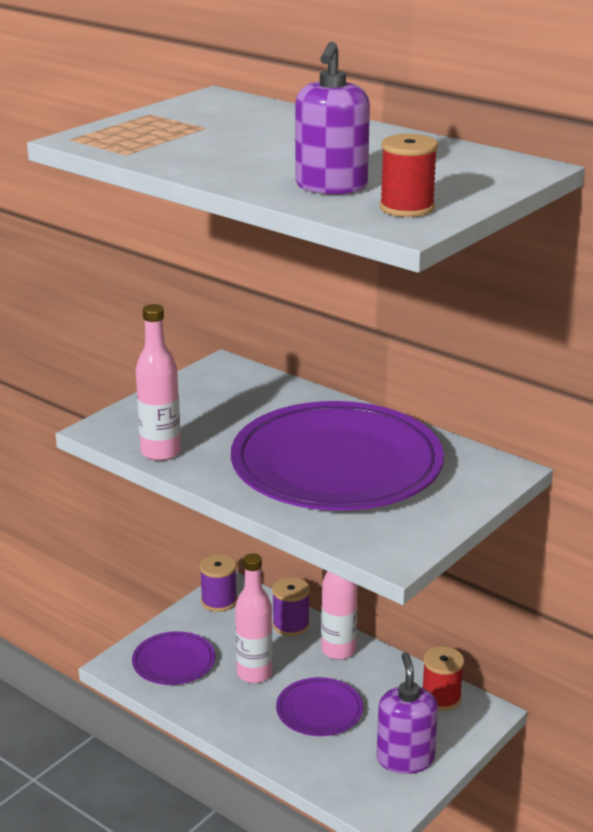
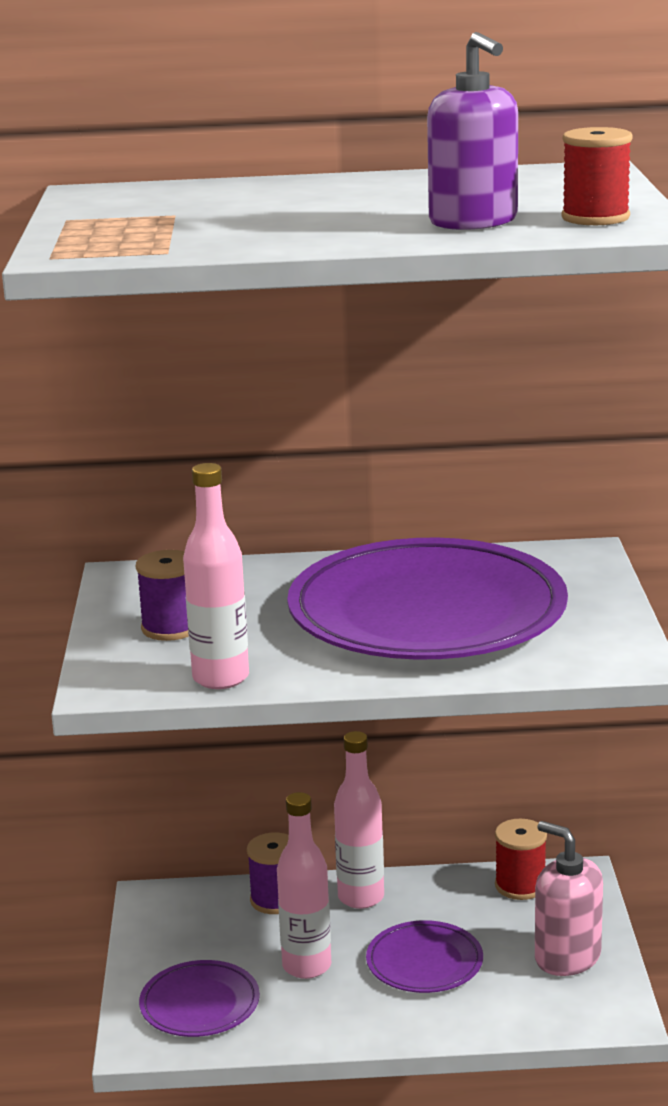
camera: 40 degrees left, 5 degrees down
purple spool [200,554,237,612] -> purple spool moved to [136,550,189,641]
purple soap dispenser [377,652,438,774] -> pink soap dispenser [535,821,603,976]

